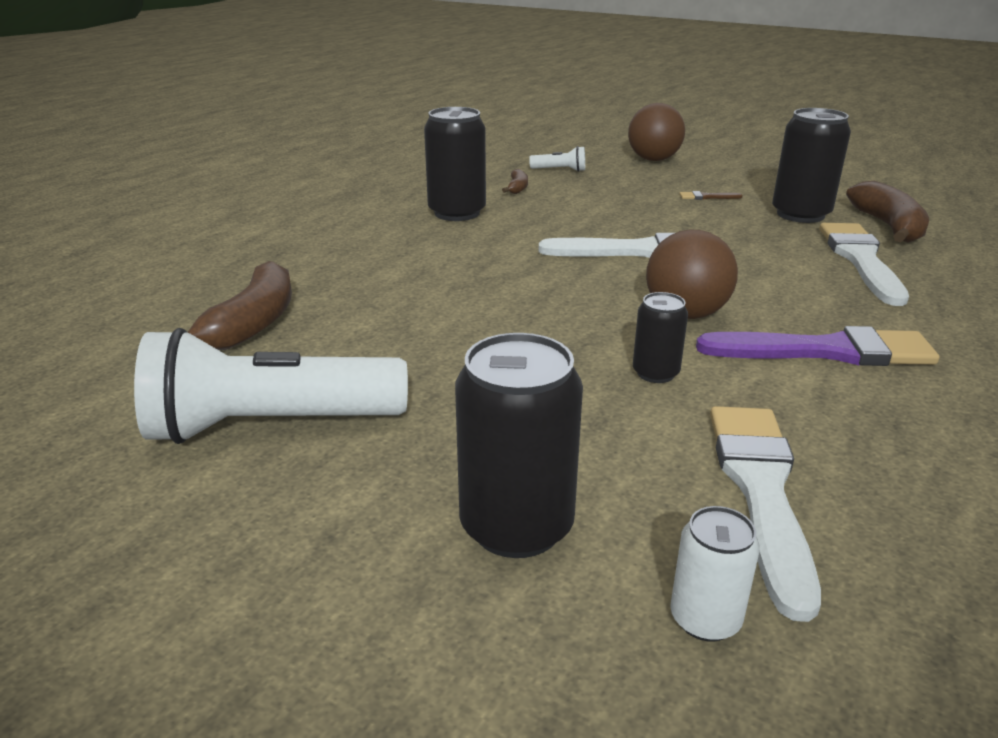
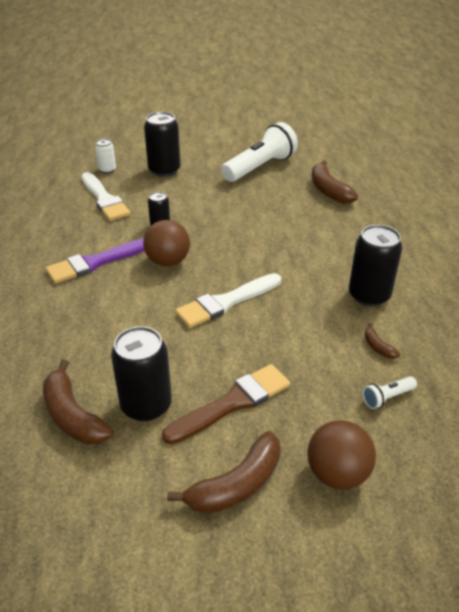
camera: 145 degrees right, 10 degrees up
brown brush [680,191,743,200] -> brown brush [162,364,290,444], size x2.46
white brush [820,223,909,306] -> none
none -> brown banana [167,431,281,514]

